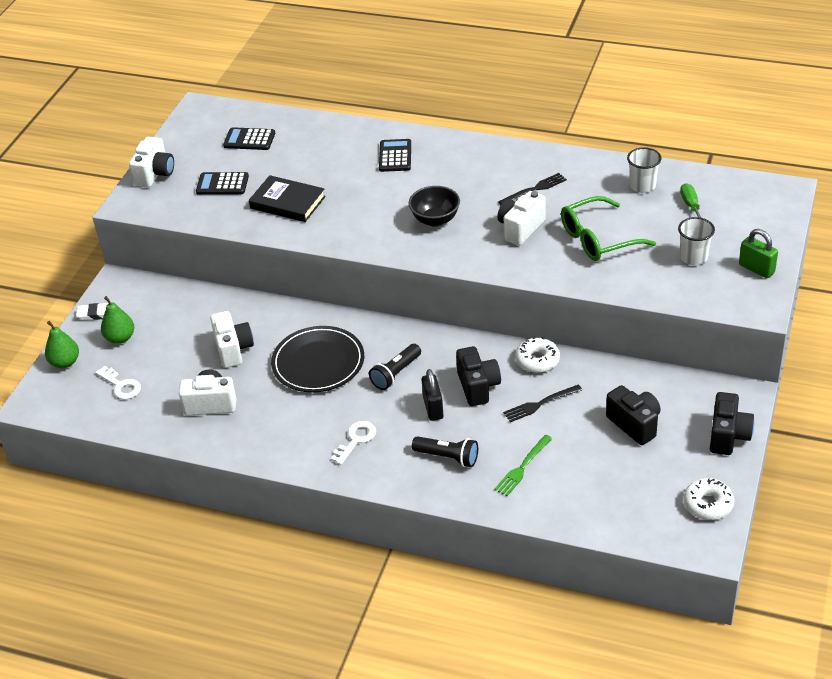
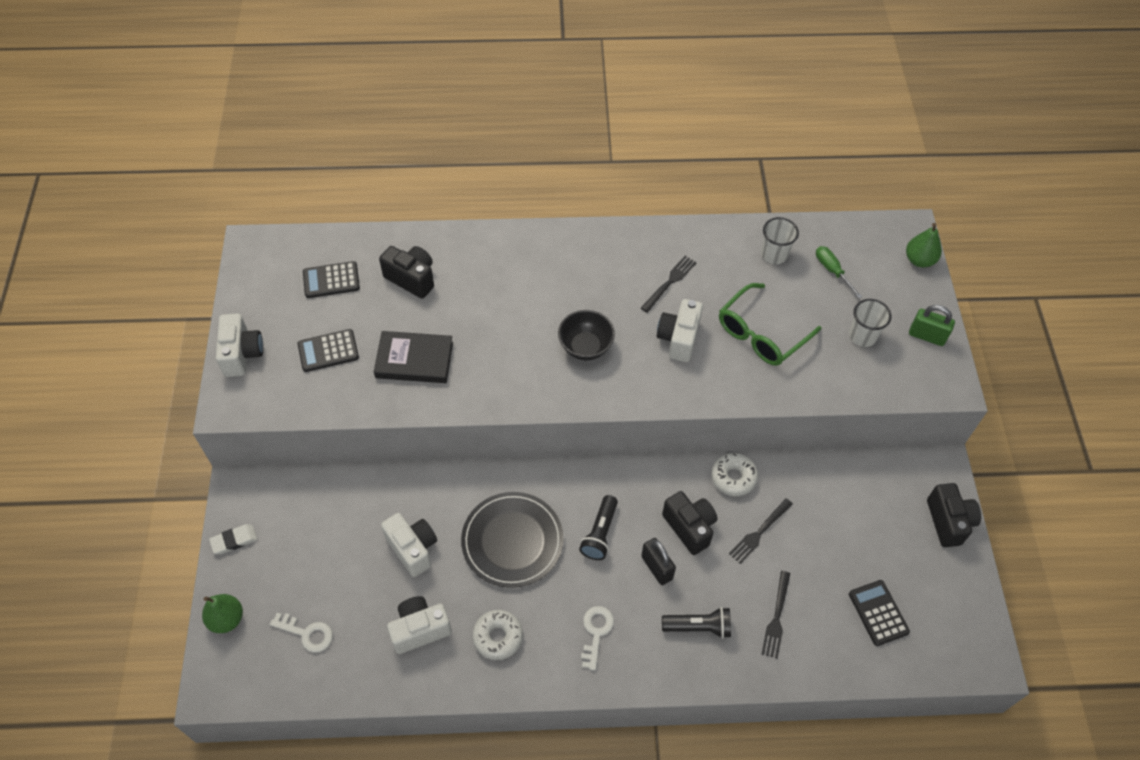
camera: 25 degrees left, 15 degrees up
green pear [101,296,134,344] -> green pear moved to [906,223,942,268]
black calculator [379,139,411,172] -> black calculator moved to [849,580,910,646]
green fork [494,435,552,496] -> black fork [762,571,790,659]
black camera [606,385,661,445] -> black camera moved to [379,246,434,299]
white donut [684,478,734,520] -> white donut moved to [472,610,523,660]

